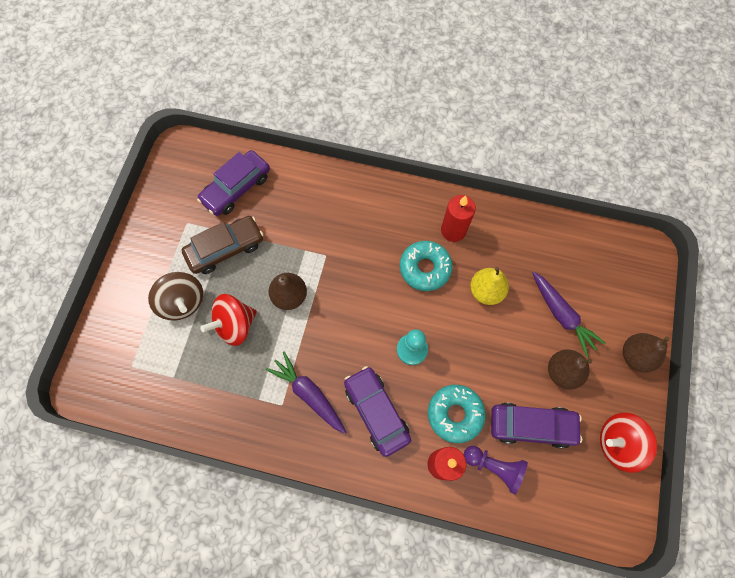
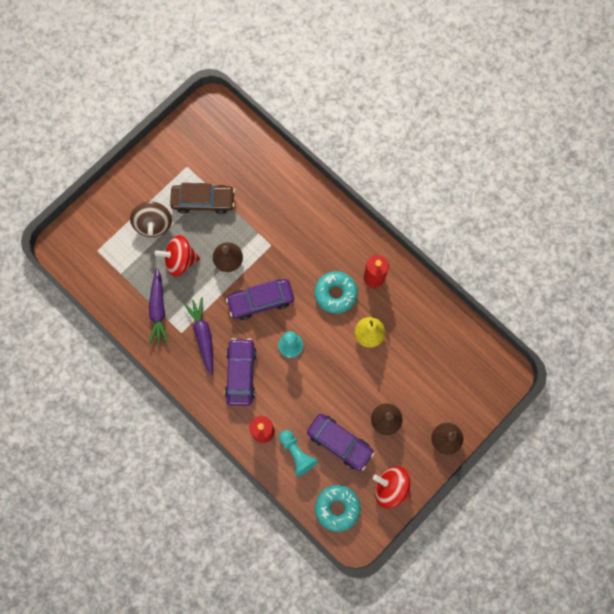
camera: 30 degrees right, 5 degrees up
purple car [197,150,270,216] -> purple car moved to [226,279,294,320]
turquoise donut [428,385,486,443] -> turquoise donut moved to [315,485,361,532]
purple pawn [464,446,528,495] -> turquoise pawn [279,430,318,476]
purple carrot [532,272,606,357] -> purple carrot moved to [149,268,169,345]

